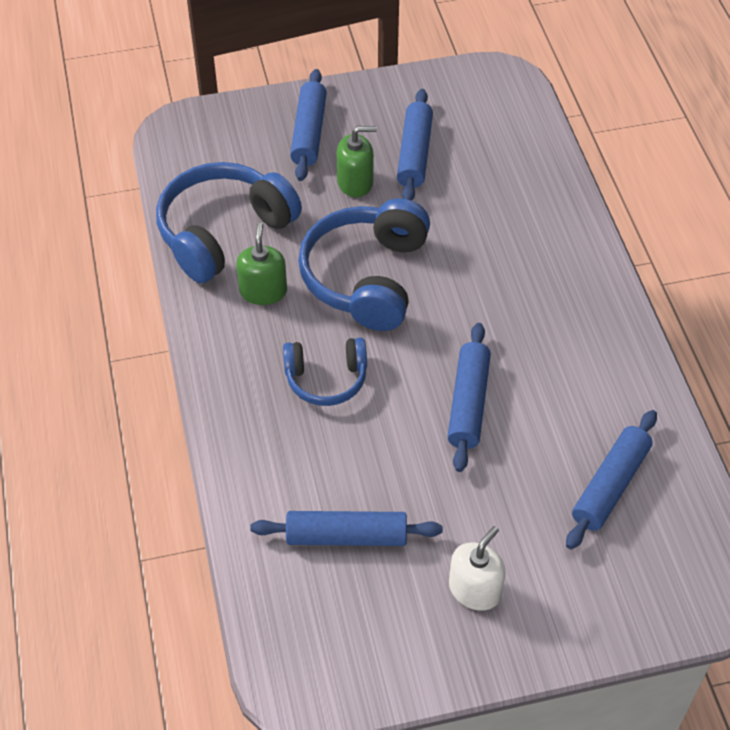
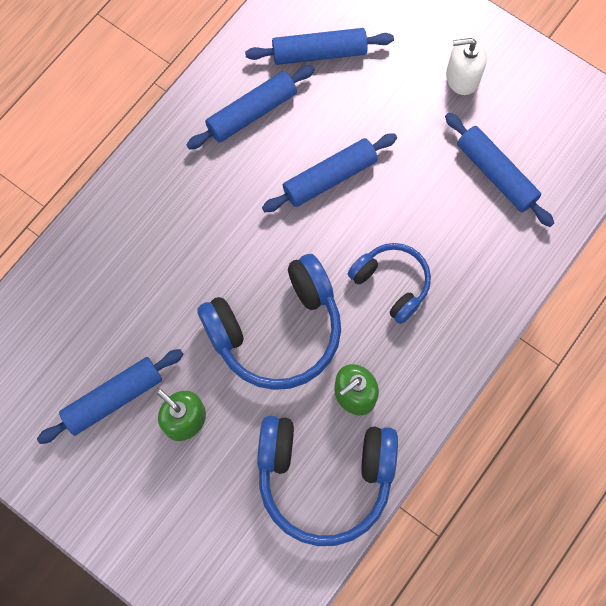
camera: 130 degrees left, 20 degrees up
blue rolling pin [290,69,327,181] -> blue rolling pin moved to [187,65,315,150]

